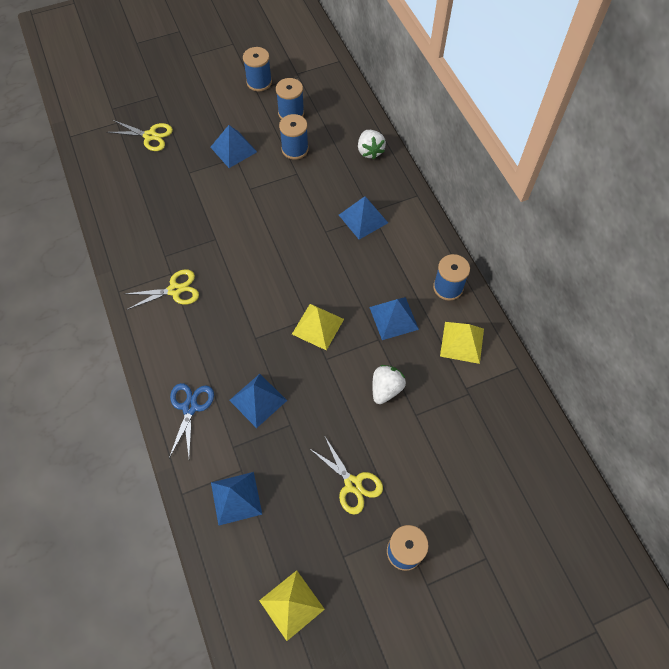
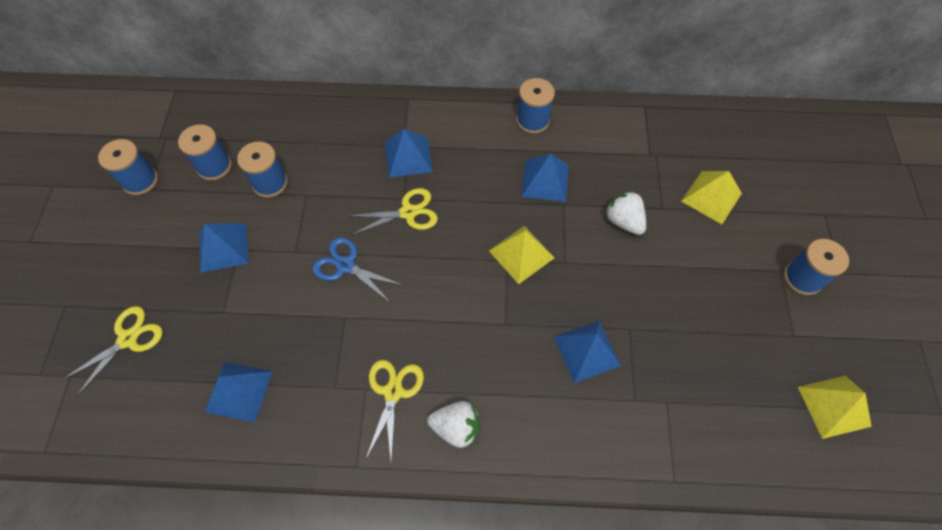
camera: 65 degrees left, 0 degrees up
blue scissors [169,383,214,458] -> blue scissors moved to [312,237,404,303]
blue pyramid [211,472,262,526] -> blue pyramid moved to [205,362,272,422]
yellow scissors [309,435,383,515] -> yellow scissors moved to [348,188,438,235]
white strawberry [358,130,386,159] -> white strawberry moved to [427,401,479,448]
yellow pyramid [440,322,484,364] -> yellow pyramid moved to [681,171,742,224]

